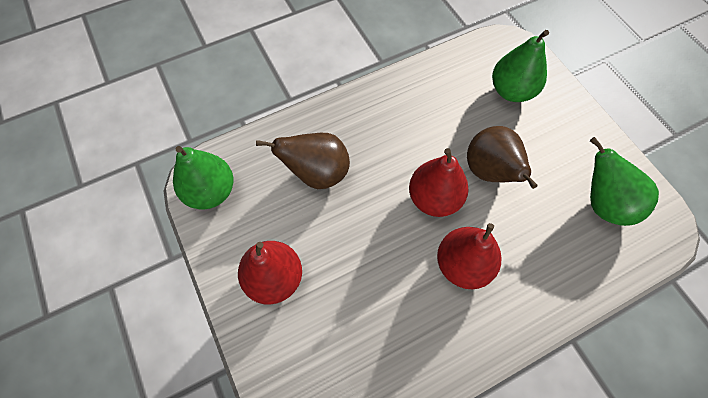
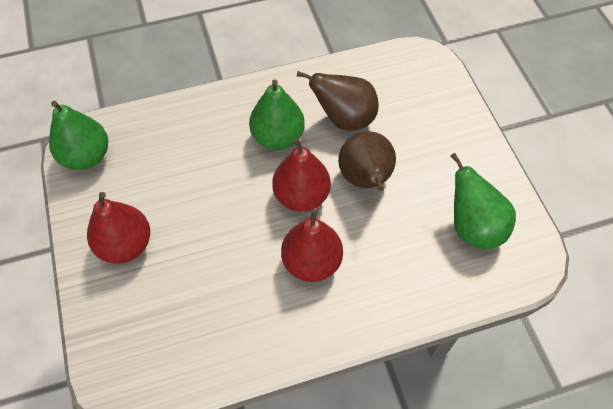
camera: 10 degrees right, 5 degrees down
brown pear [256,133,350,189] -> brown pear moved to [297,71,379,131]
green pear [492,30,549,102] -> green pear moved to [249,80,305,150]

